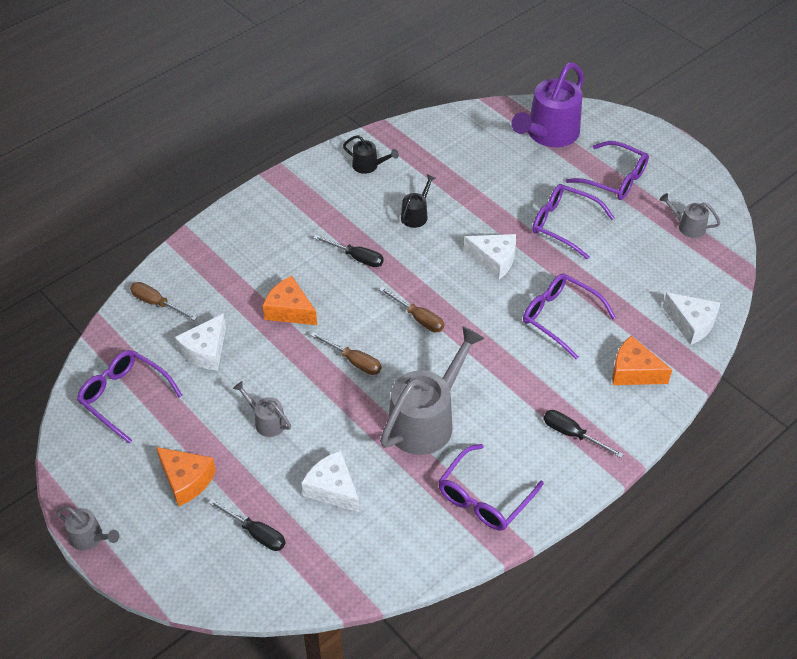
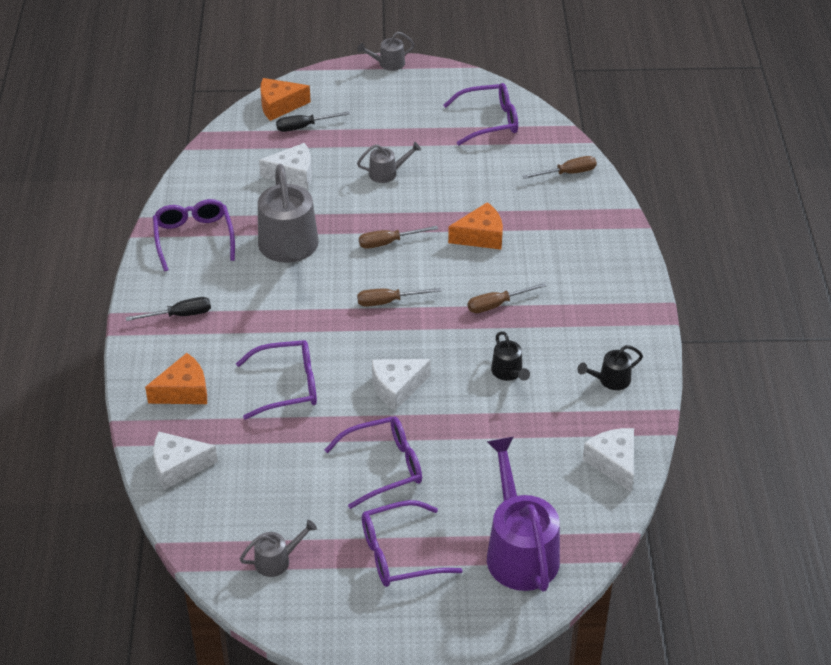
camera: 130 degrees right, 5 degrees down
orange cheese [156,447,216,507] -> orange cheese moved to [260,78,311,121]
white cheese [175,314,226,370] -> white cheese moved to [583,428,634,492]
black screwdriver [313,235,384,267] -> brown screwdriver [468,283,546,313]

